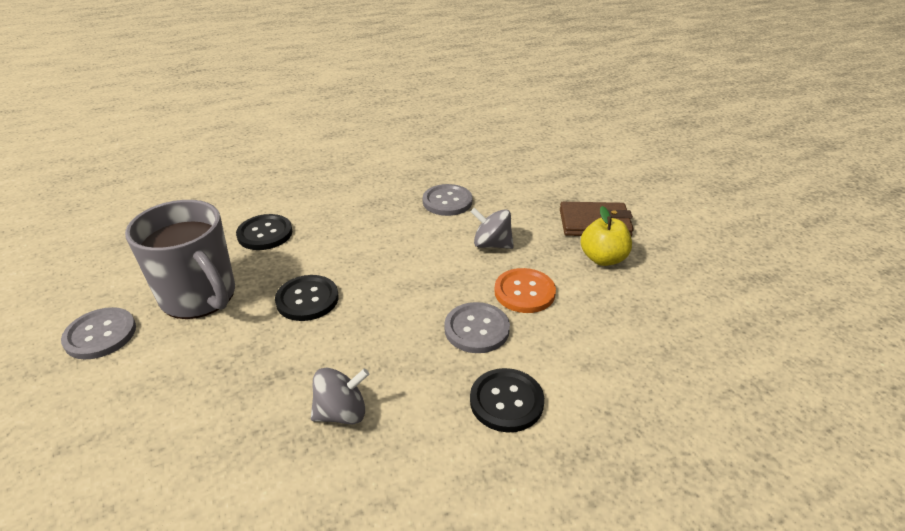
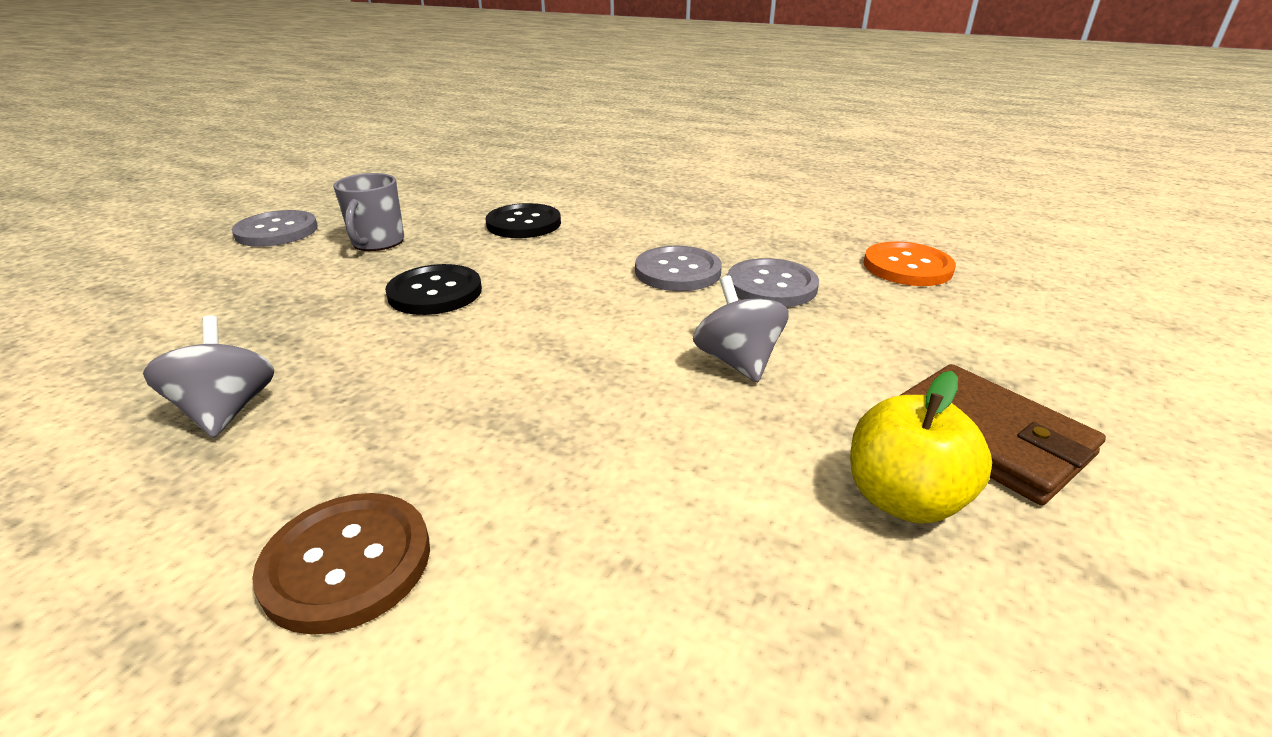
camera: 50 degrees right, 5 degrees down
grey mug [125,200,235,319] -> grey mug [333,173,404,251], size x0.54
grey spinning top [311,368,369,424] -> grey spinning top turned 135 degrees counterclockwise [143,315,274,438]
grey button [444,302,510,353] -> grey button moved to [635,246,722,291]
black button [470,368,544,432] -> brown button [252,493,430,635]
orange button [494,268,556,313] -> orange button moved to [863,242,956,286]

